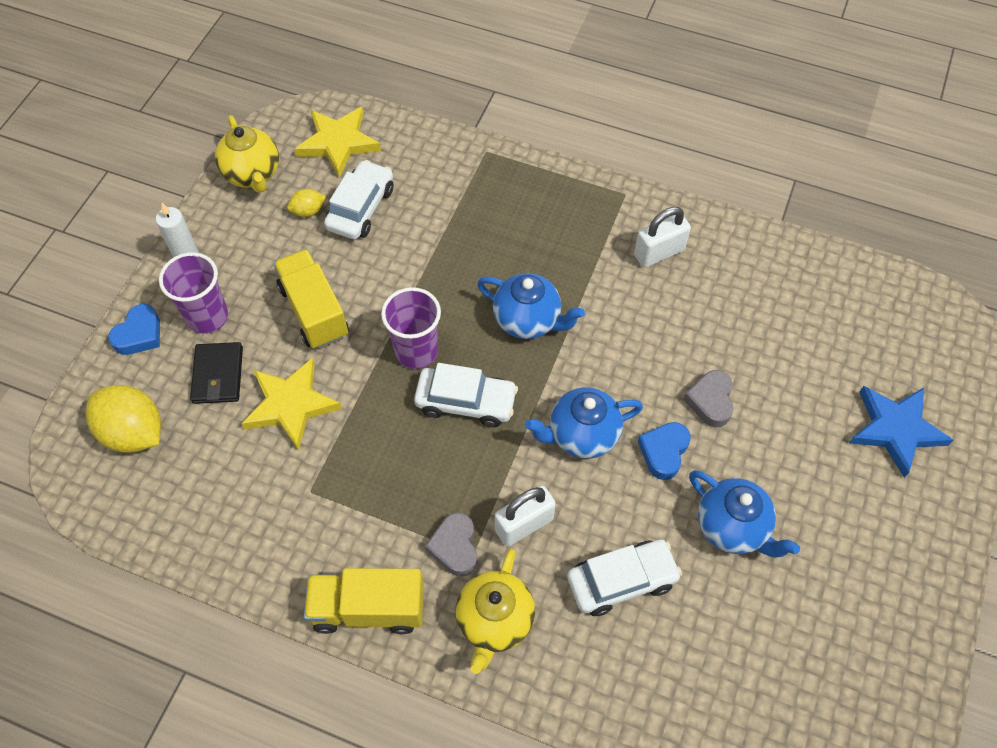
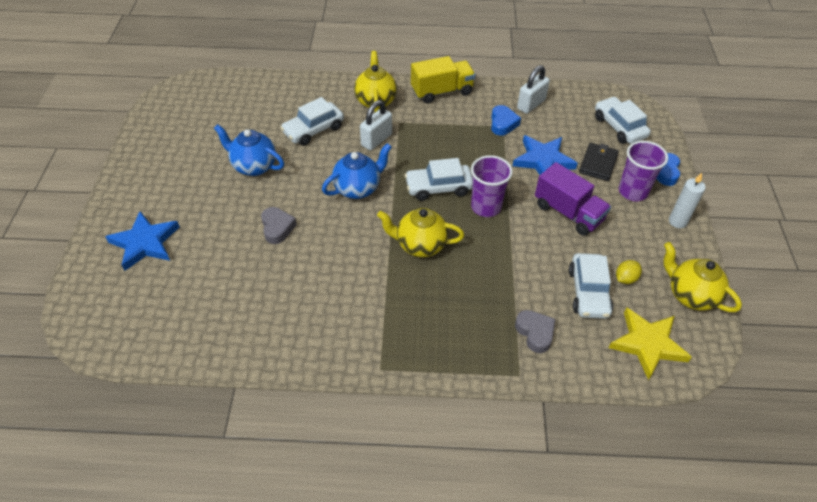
camera: 160 degrees right, 10 degrees down
yellow lemon [86,385,161,453] -> white car [595,97,651,144]
black wallet [190,342,243,404] -> black wallet turned 45 degrees clockwise [579,143,619,181]
yellow star [241,358,342,451] -> blue star [512,135,578,175]
yellow truck [273,249,348,349] -> purple truck [535,162,611,236]
grey heart [425,513,478,577] -> grey heart moved to [515,310,555,353]
blue teapot [477,273,585,339] -> yellow teapot [377,208,464,257]
white padlock [634,207,691,268] -> white padlock moved to [517,65,550,114]
blue heart [638,422,691,480] -> blue heart moved to [491,105,521,136]

